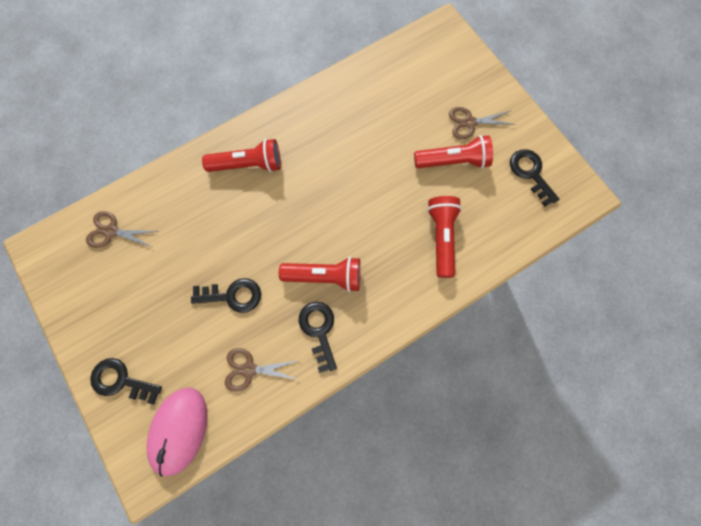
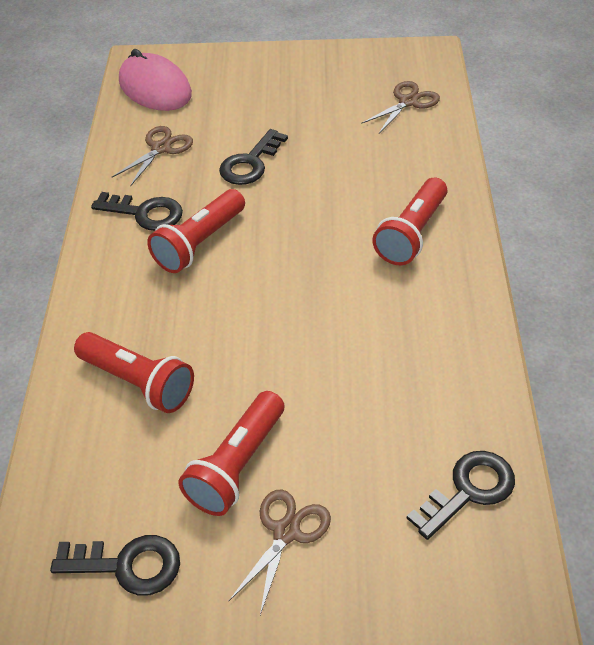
camera: 125 degrees right, 25 degrees down
black key [90,358,162,405] -> black key moved to [407,451,515,540]

